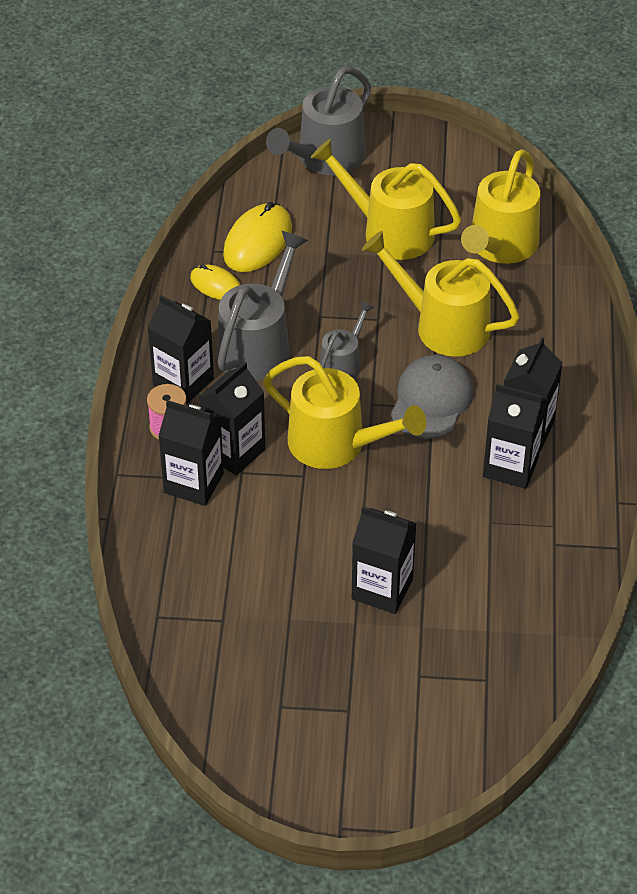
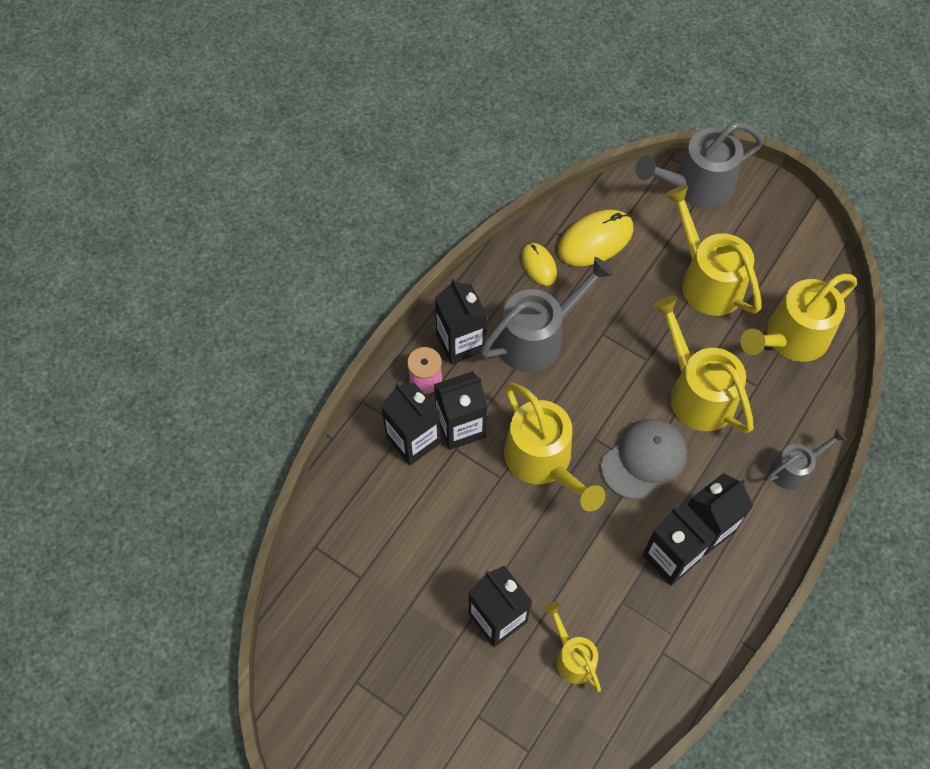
camera: 30 degrees right, 15 degrees up
grey watering can [320,301,374,379] -> grey watering can moved to [766,428,846,490]
none -> yellow watering can [544,602,601,692]

